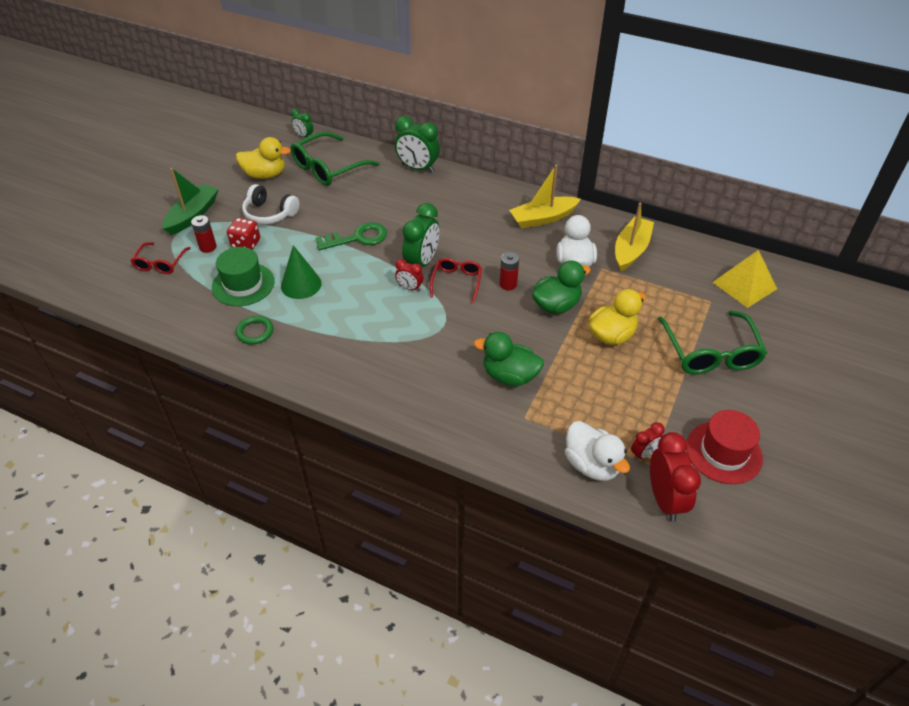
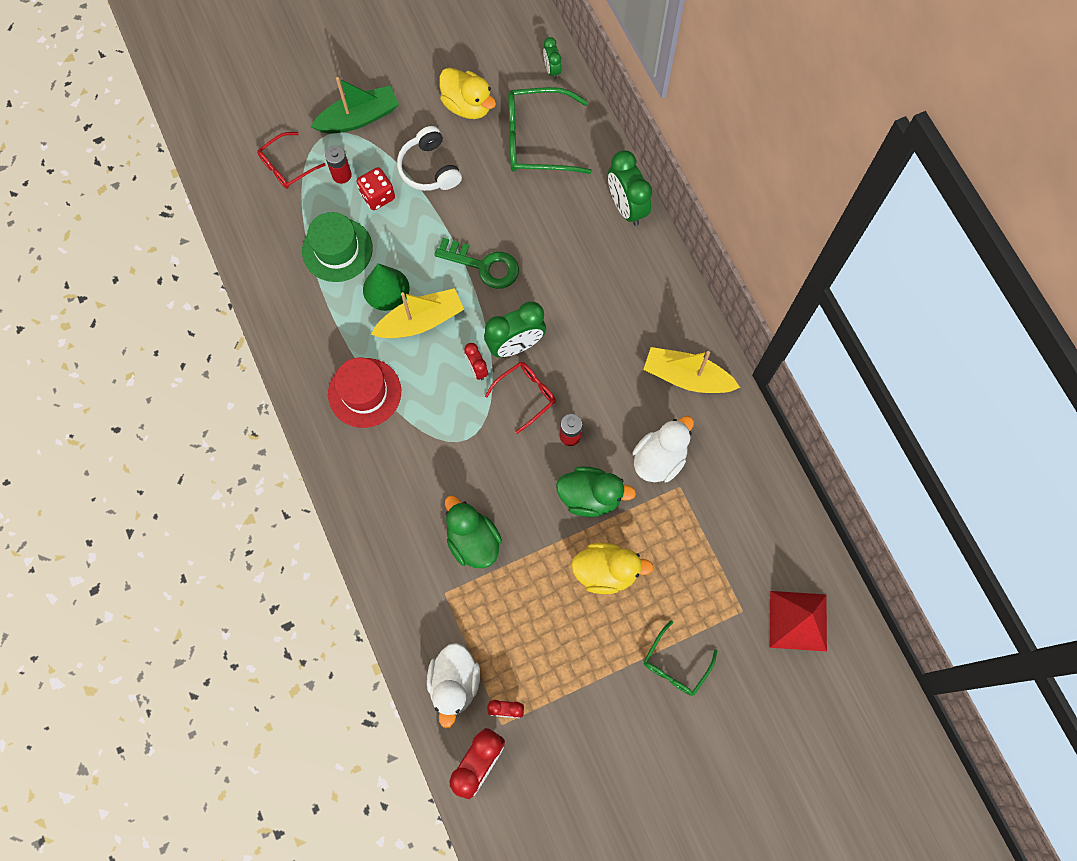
camera: 40 degrees right, 25 degrees up
green ring [236,316,273,345] -> none
yellow boat [615,203,654,271] -> yellow boat moved to [371,288,464,338]
green glasses [658,310,767,374] -> green glasses [644,620,718,696], size x0.58
red hat [687,410,763,484] -> red hat moved to [328,358,401,428]
yellow pyramid [712,250,777,308] -> red pyramid [770,591,827,651]

